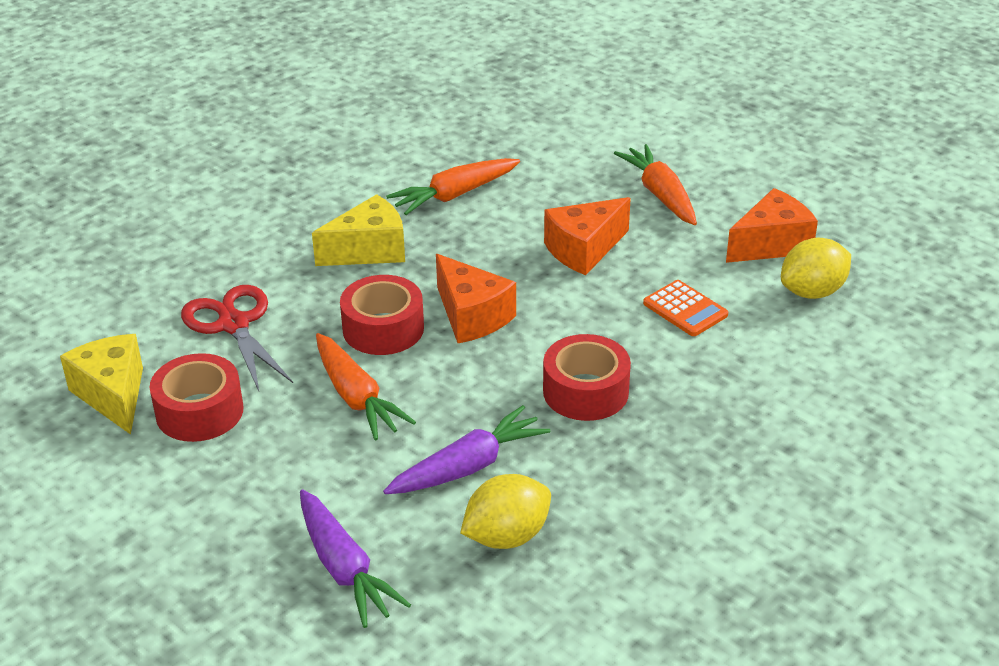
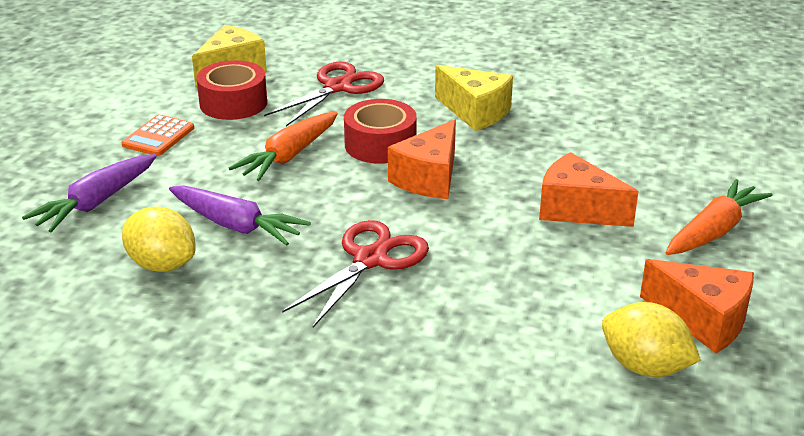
camera: 65 degrees right, 5 degrees down
orange carrot [386,158,520,215] -> none
red tape [543,334,631,421] -> red scissors [282,220,429,327]
orange calculator [643,280,728,336] -> orange calculator moved to [122,115,194,156]

